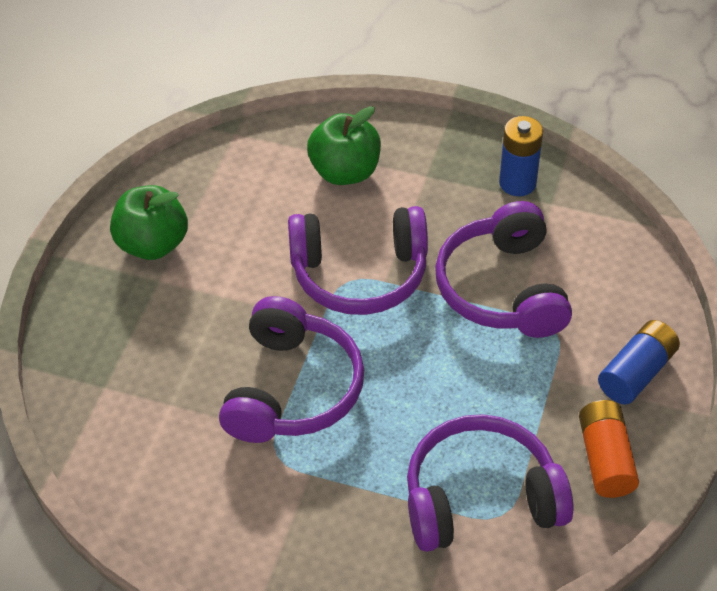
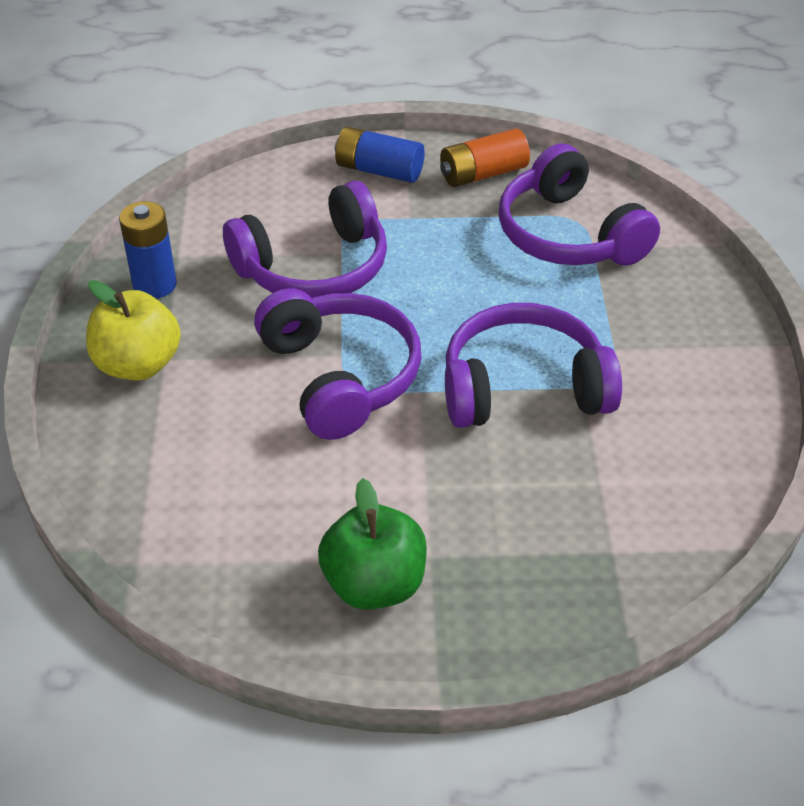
camera: 110 degrees left, 5 degrees down
green apple [307,106,381,185] -> none
none -> yellow apple [86,280,181,381]

